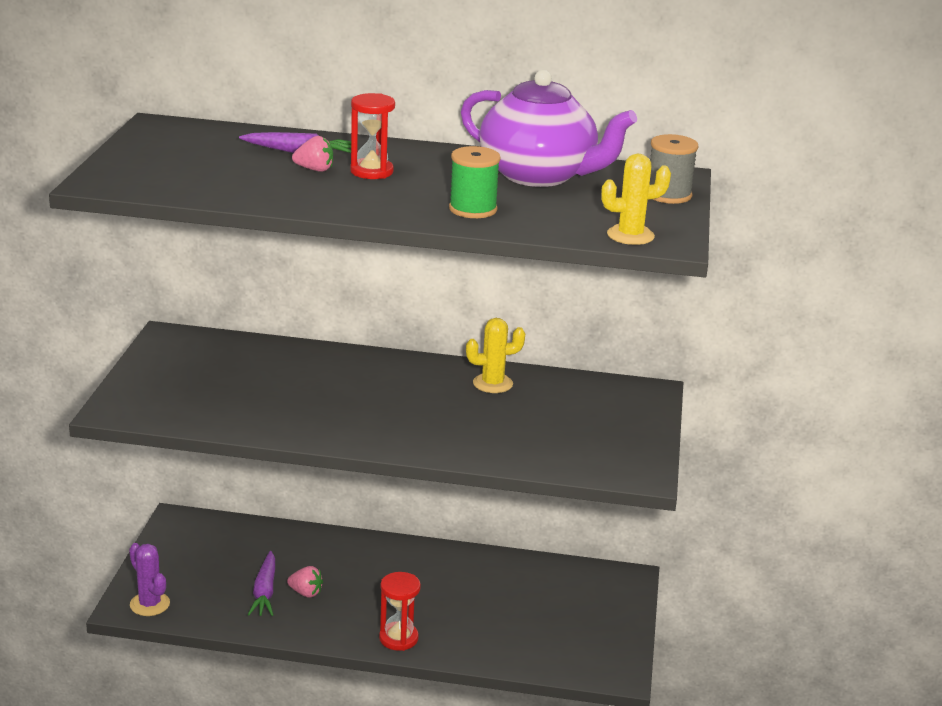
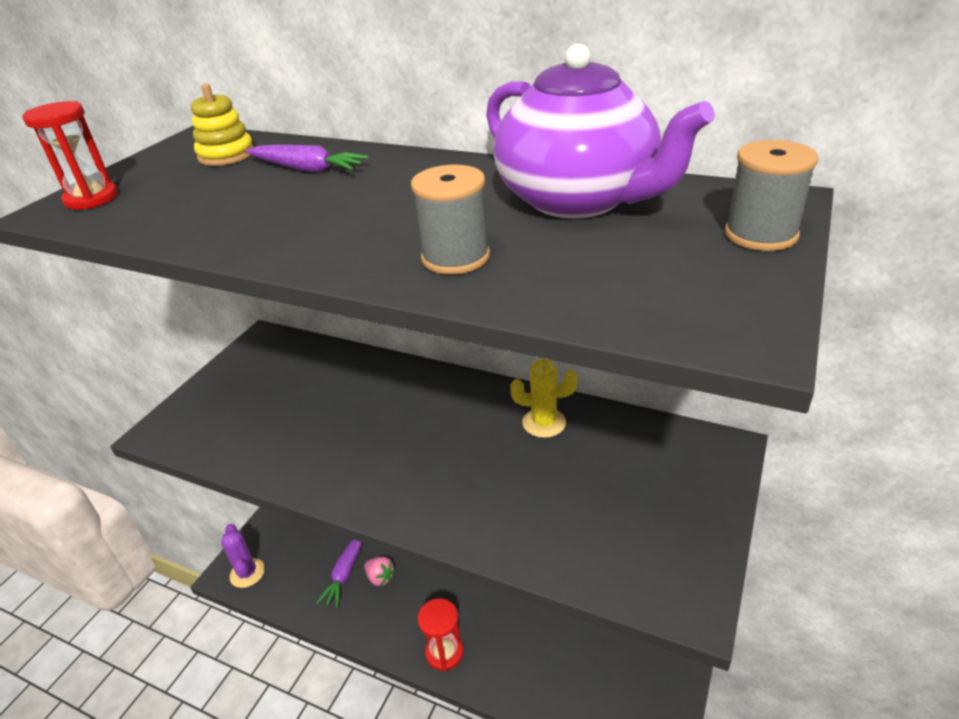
camera: 20 degrees right, 10 degrees up
pink strawberry [292,136,333,172] -> none
red hourglass [351,93,395,179] -> red hourglass moved to [22,101,118,210]
green spool [449,146,501,218] -> grey spool [411,165,490,275]
yellow cactus [601,154,671,245] -> none
none -> yellow stacking toy [191,84,254,166]

